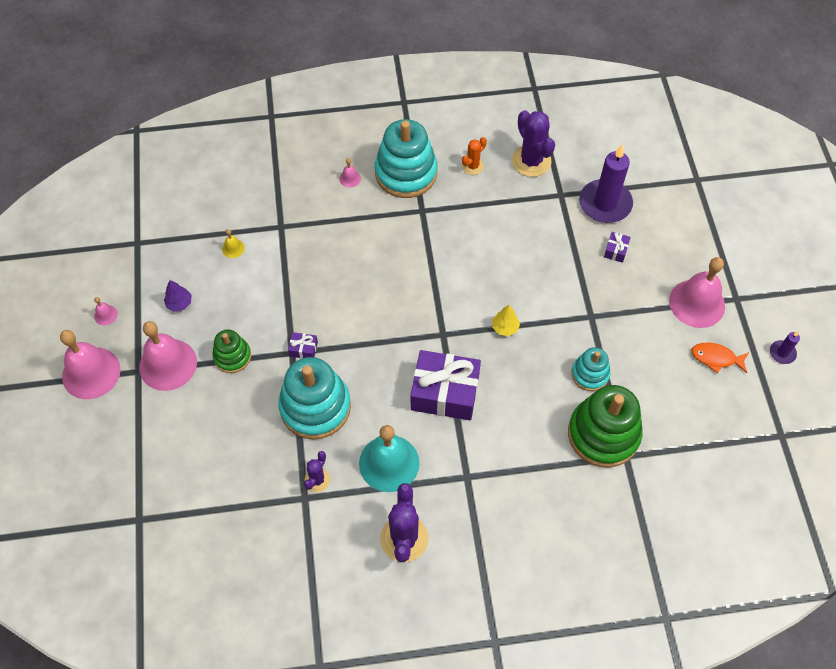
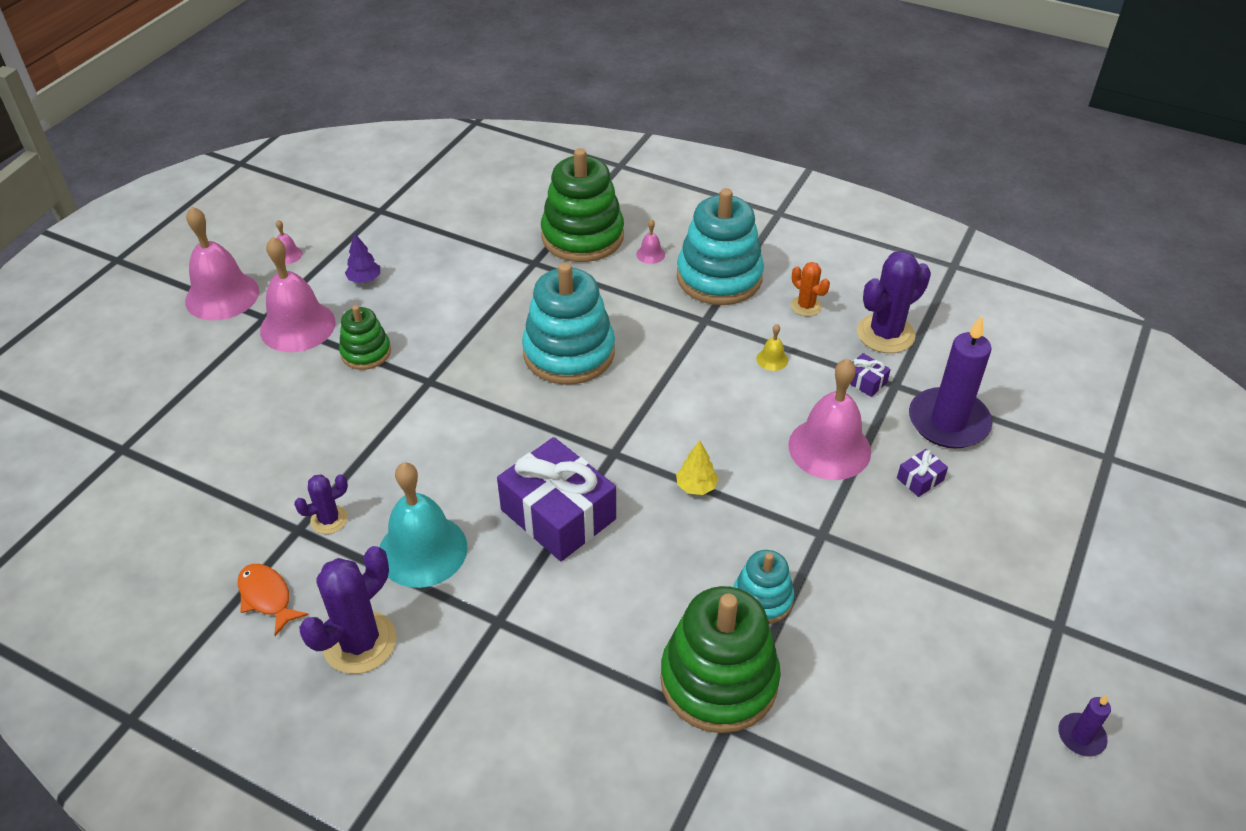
camera: 35 degrees right, 15 degrees down
yellow bell [222,229,245,258] -> yellow bell moved to [756,324,788,371]
turquoise stacking toy [278,357,351,440] -> turquoise stacking toy moved to [522,263,615,385]
purple gift [288,332,318,359] -> purple gift moved to [850,353,891,397]
orange cactus [462,137,487,175] -> orange cactus turned 60 degrees clockwise [791,262,830,316]
purple cactus [512,110,555,177] -> purple cactus turned 45 degrees clockwise [857,251,931,353]
pink bell [669,257,725,328] -> pink bell moved to [788,359,871,480]
orange fish [691,343,749,373] -> orange fish moved to [238,564,309,636]
none -> green stacking toy [541,148,624,262]

